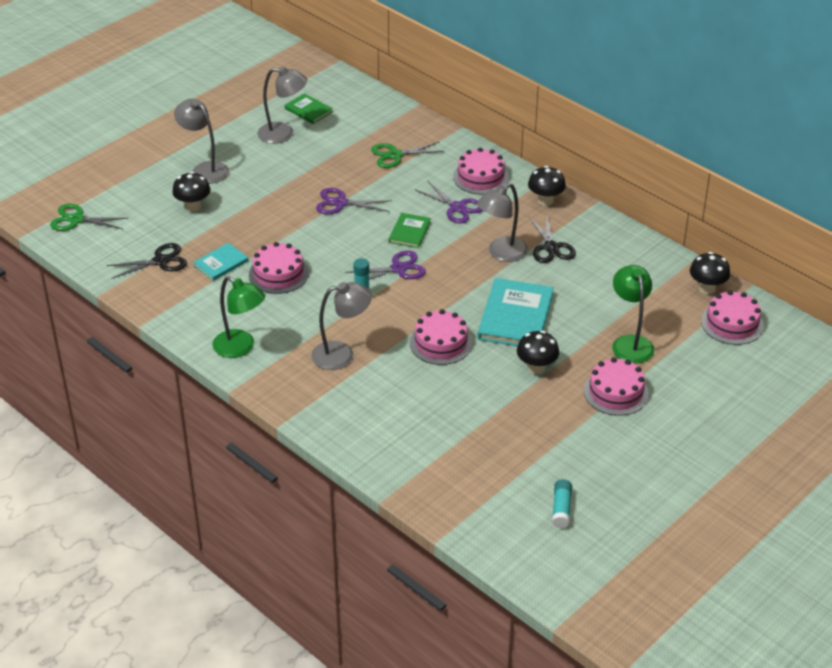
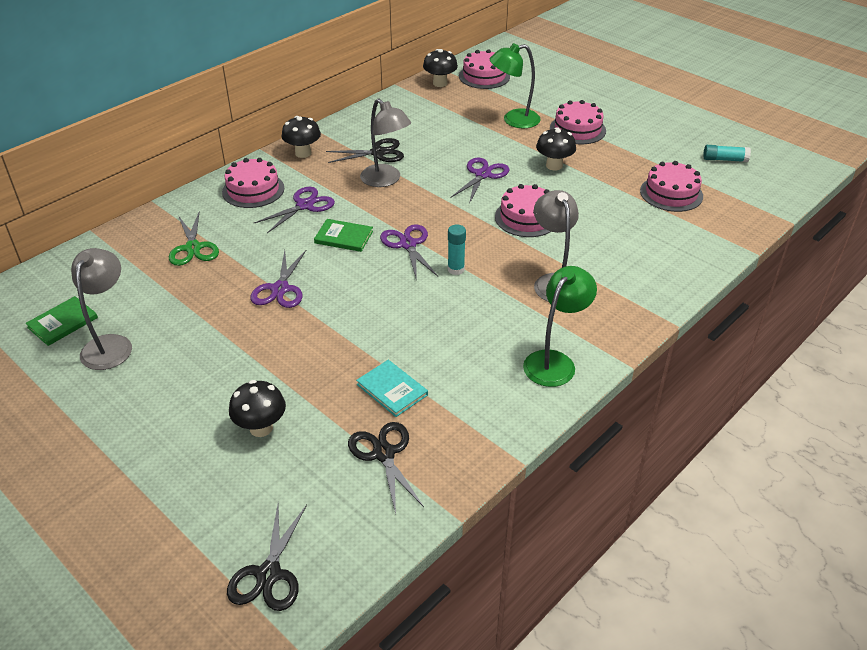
camera: 90 degrees left, 0 degrees up
green scissors [50,204,129,231] -> black scissors [227,505,307,611]
grey lamp [174,99,229,184] -> none
pink cake [249,242,309,294] -> pink cake moved to [640,161,703,212]
turquoise book [477,278,554,346] -> purple scissors [451,158,510,204]

